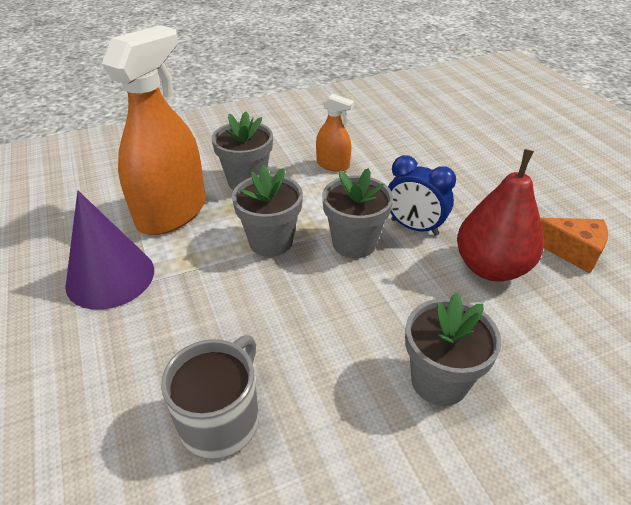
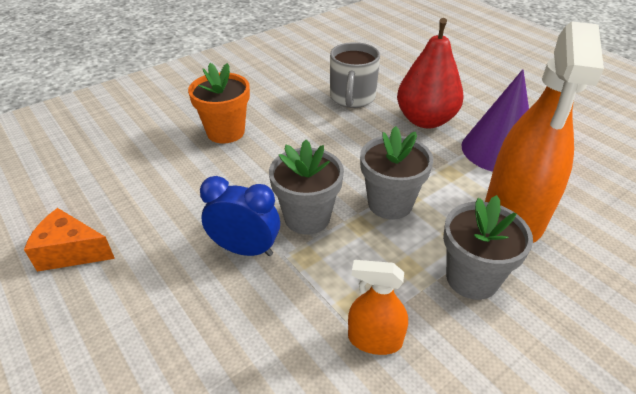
camera: 165 degrees right, 0 degrees up
grey flower pot [405,293,501,406] -> orange flower pot [188,63,250,143]
red pear [457,149,544,282] -> red pear moved to [397,18,463,129]

